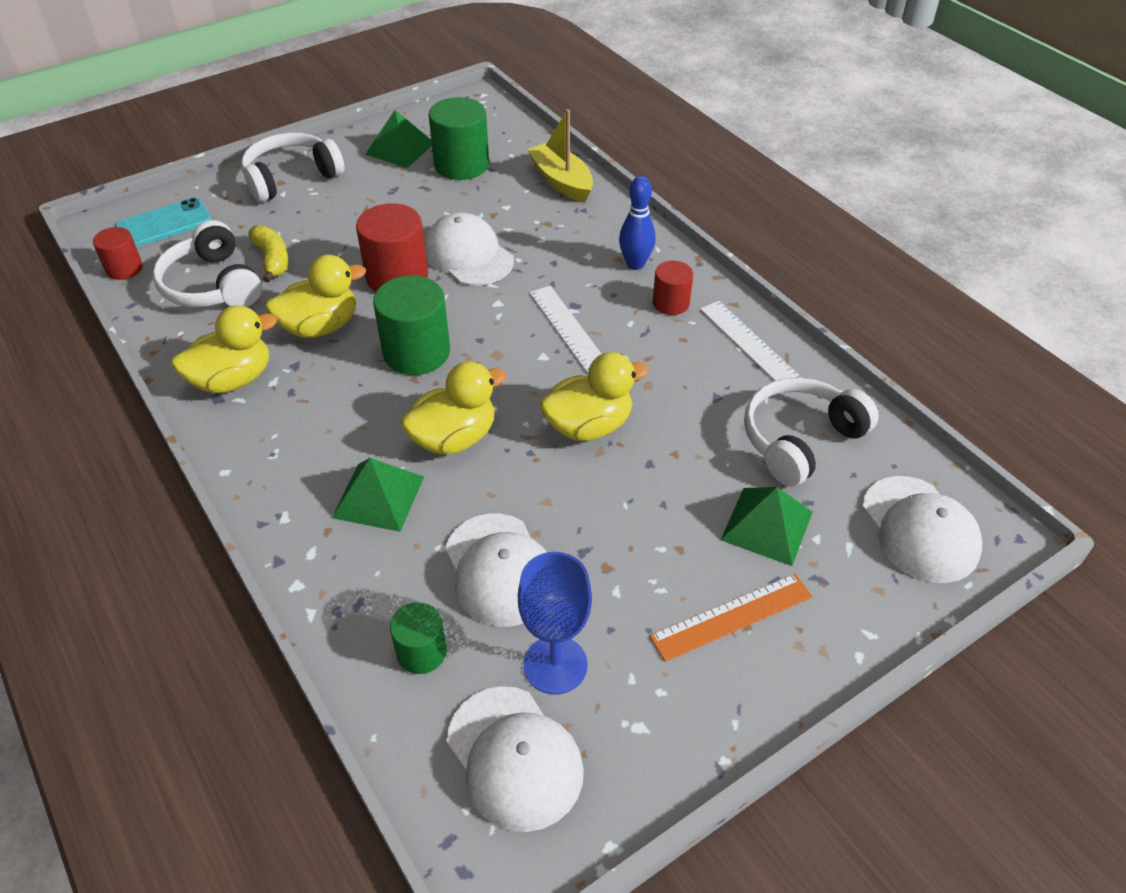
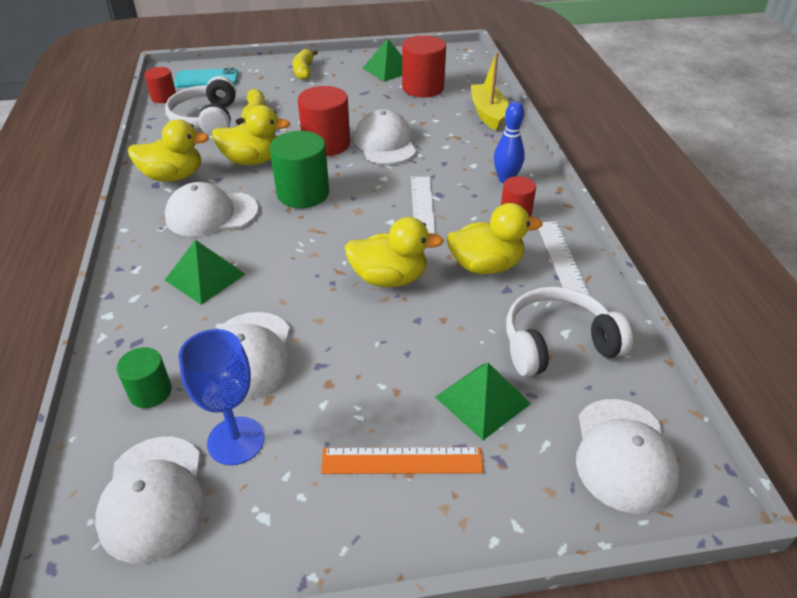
camera: 25 degrees right, 5 degrees down
white headphones [241,132,345,202] -> yellow banana [293,49,318,80]
yellow duck [401,361,507,455] -> yellow duck moved to [446,203,543,274]
green cylinder [429,97,489,180] -> red cylinder [402,35,446,97]
none -> white cap [165,182,258,236]

